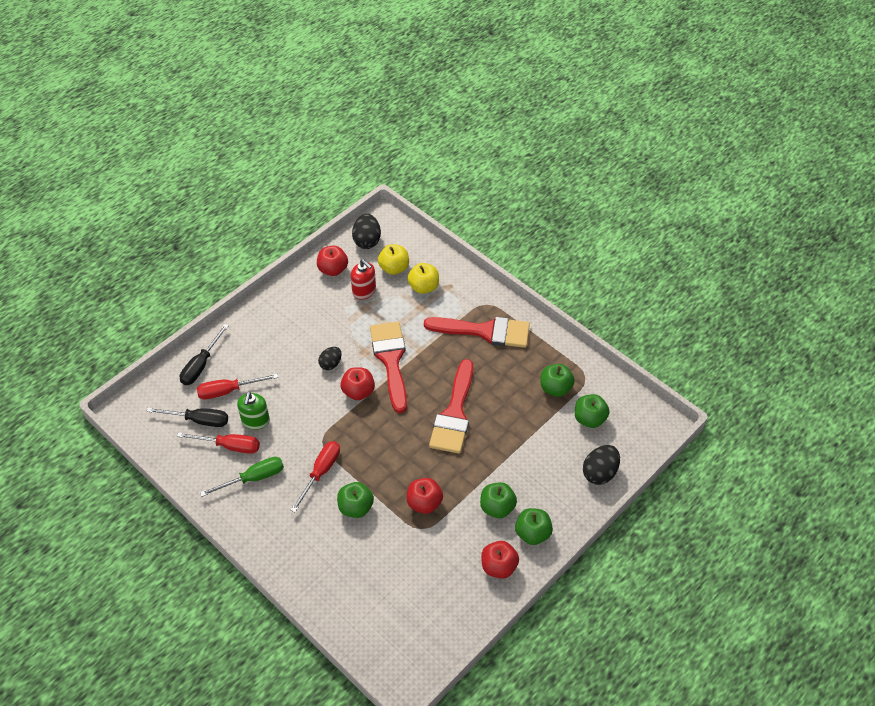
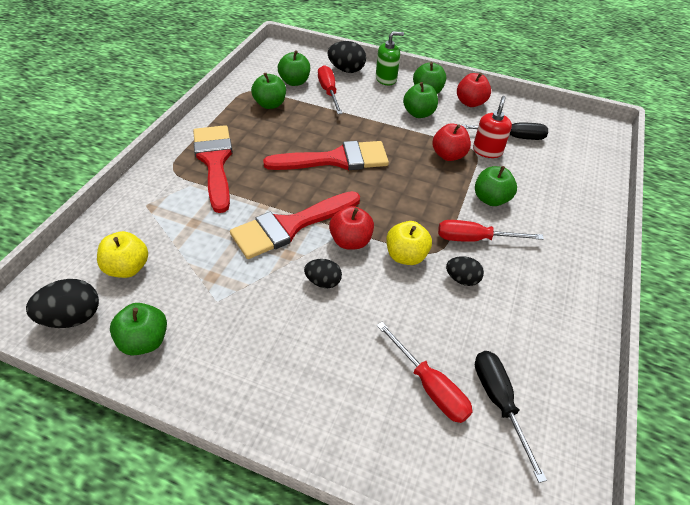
camera: 115 degrees left, 5 degrees down
red screwdriver [177,432,260,454] -> red screwdriver moved to [318,65,343,114]
black screwdriver [180,324,229,385] -> black screwdriver moved to [461,123,548,140]
green screwdriver [200,457,284,497] -> none
green soap dispenser [237,392,270,430] -> green soap dispenser moved to [376,31,404,85]
red apple [317,246,348,276] -> green apple [110,303,167,356]
red soap dispenser [351,259,376,299] -> red soap dispenser moved to [473,96,512,158]
yellow apple [407,263,439,294] -> yellow apple moved to [386,221,432,265]
none -> black egg [446,256,484,286]

